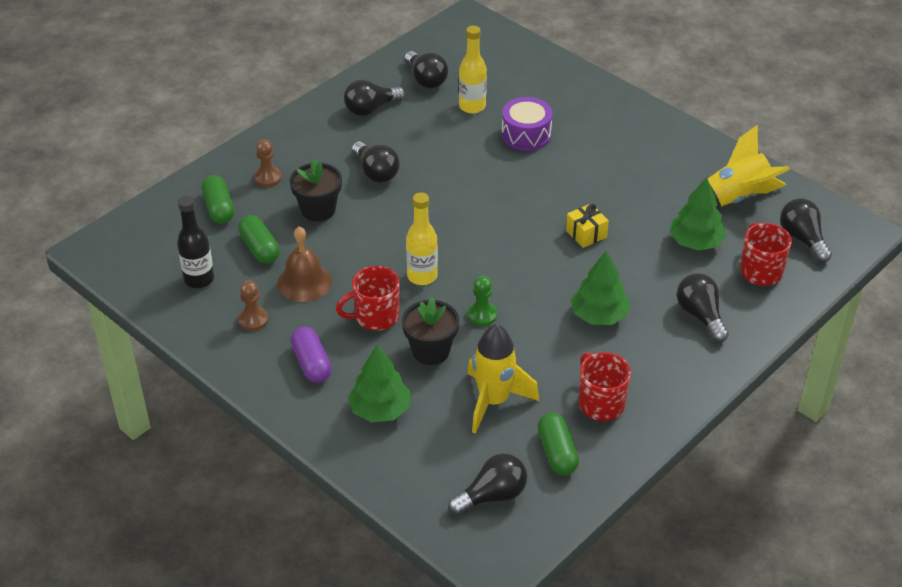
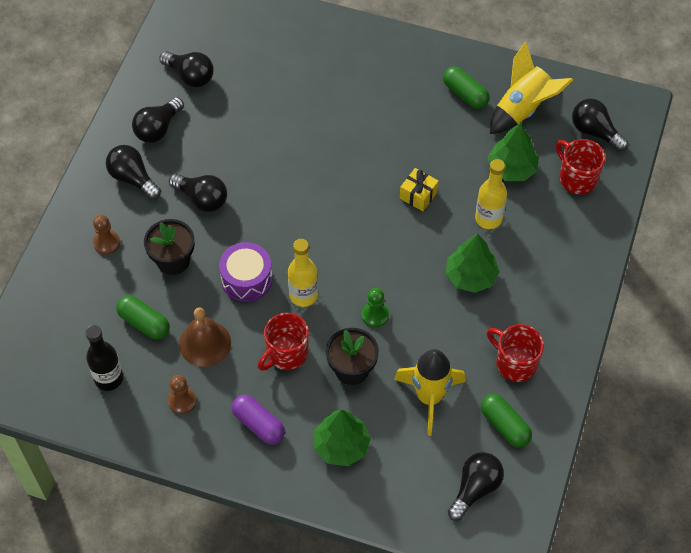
camera: 25 degrees left, 15 degrees up
green capsule [202,175,234,224] -> green capsule moved to [443,66,490,109]
yellow bottle [459,26,487,113] -> yellow bottle moved to [475,159,507,229]
purple drum [502,97,553,151] -> purple drum moved to [219,242,272,302]
black light bulb [676,273,729,342] -> black light bulb moved to [106,145,161,199]

